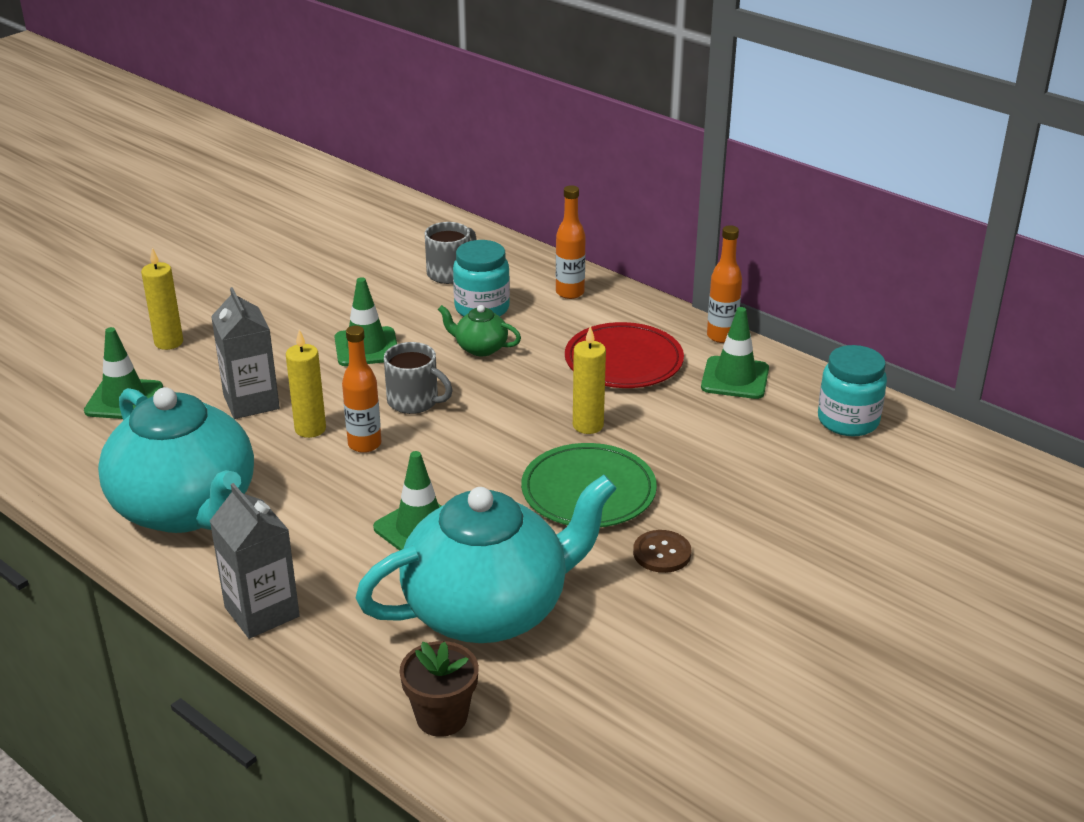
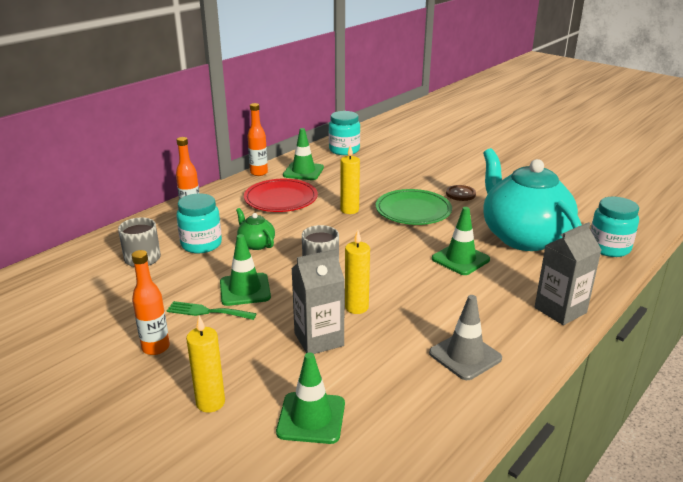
camera: 90 degrees left, 5 degrees down
turquoise teapot [98,387,254,533] -> grey traffic cone [429,295,502,380]
orange bottle [342,326,381,453] -> orange bottle moved to [131,250,170,355]
brown flower pot [400,641,479,737] -> turquoise jar [591,197,639,257]
green teapot [438,305,521,356] -> green teapot turned 120 degrees clockwise [236,208,275,250]
none -> green fork [167,301,257,320]

